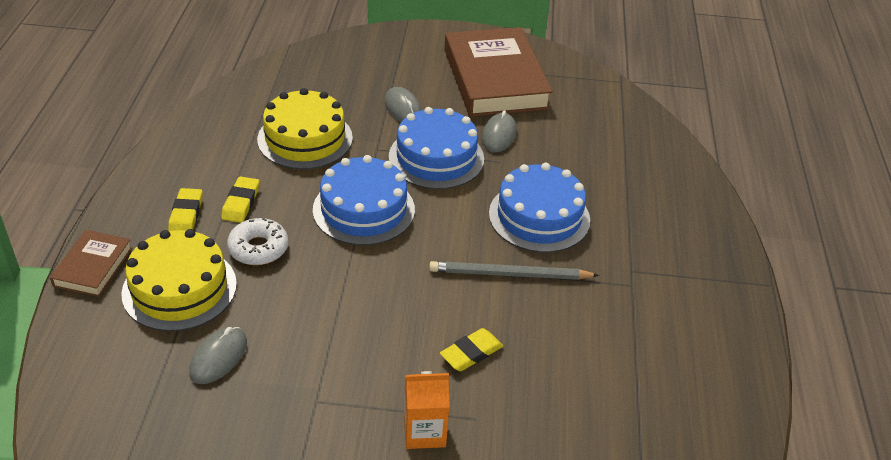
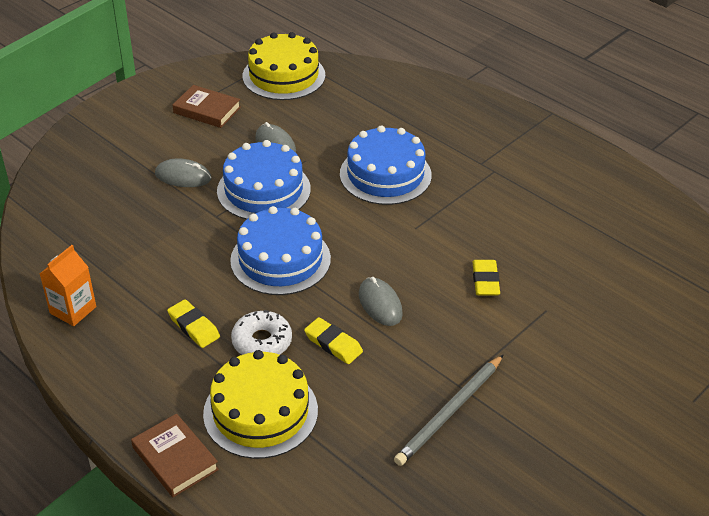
camera: 50 degrees left, 0 degrees up
yellow eraser [168,188,202,231] -> yellow eraser moved to [304,317,363,364]
grey mouse [189,327,247,384] -> grey mouse moved to [359,277,403,326]
yellow cake [257,88,353,169] -> yellow cake moved to [243,32,325,100]
orange carton [404,371,450,449] -> orange carton moved to [40,245,96,326]
grey pencil [429,261,599,280] -> grey pencil moved to [394,355,503,466]
brown book [444,27,553,117] -> brown book [173,85,241,128], size x0.48

